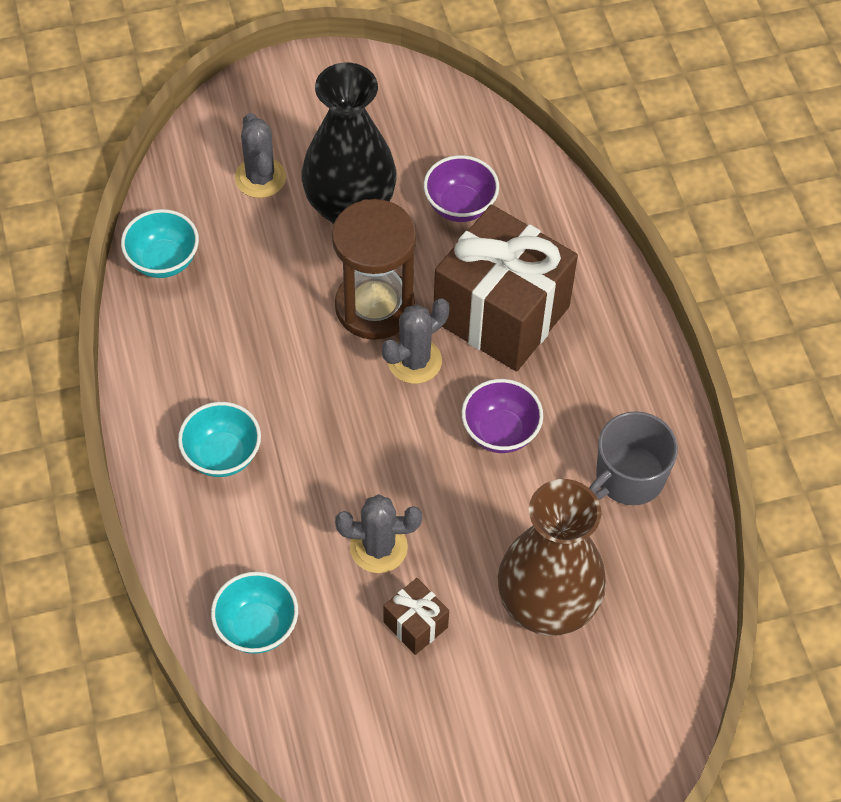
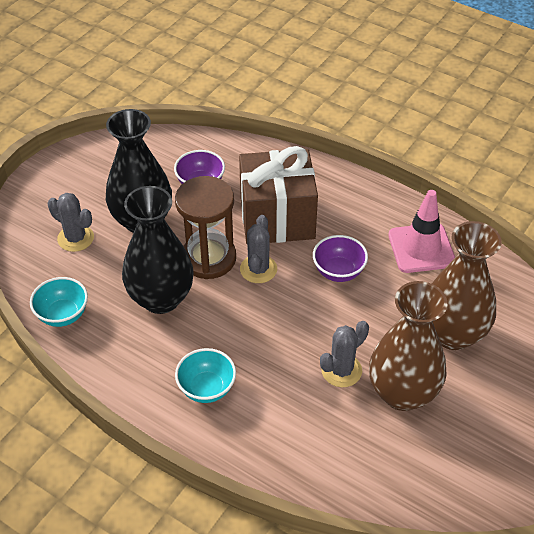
camera: 40 degrees left, 10 degrees down
turquoise bowl [211,572,298,654] -> none
brown gift [384,578,449,655] -> brown vase [369,281,447,411]
grey mug [589,411,678,505] -> pink traffic cone [388,190,455,273]
none -> black vase [122,186,194,314]

